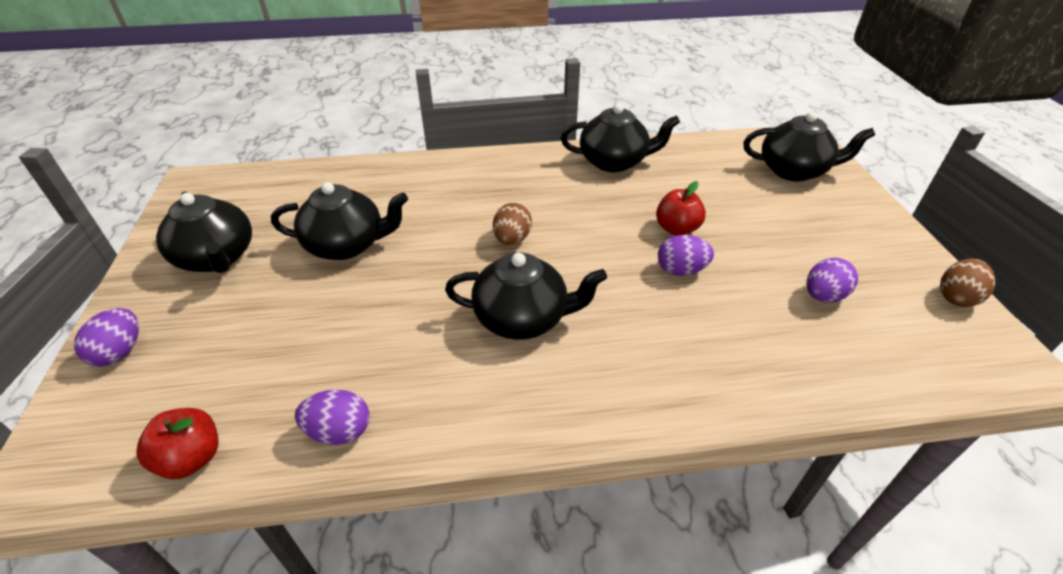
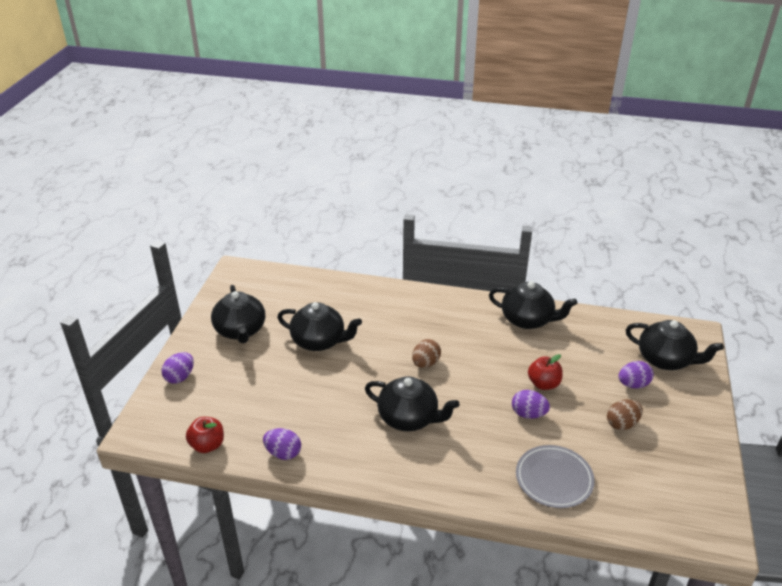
camera: 20 degrees right, 5 degrees down
purple egg [806,258,858,302] -> purple egg moved to [619,361,654,388]
brown egg [940,259,995,307] -> brown egg moved to [607,399,643,430]
none -> grey plate [516,445,595,508]

